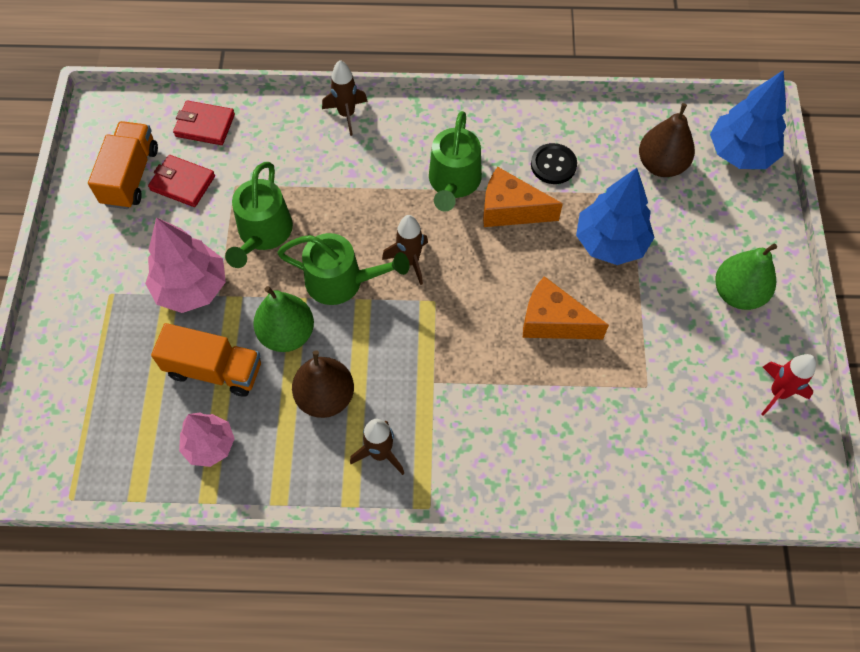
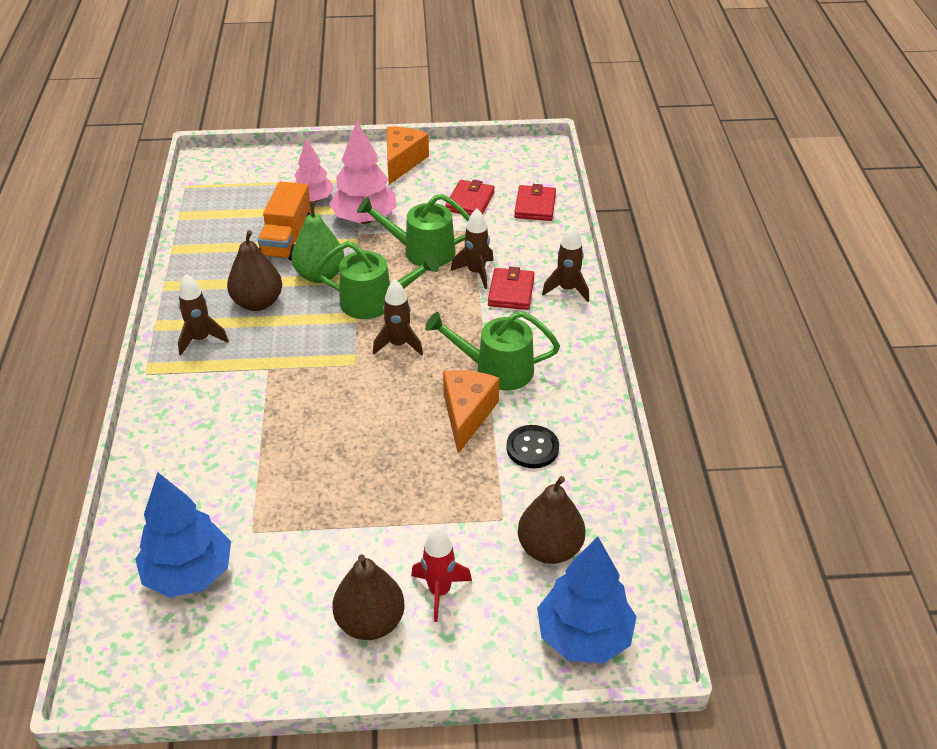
camera: 85 degrees right, 20 degrees down
orange truck [88,121,158,209] -> none
pink tree [179,413,235,467] -> pink tree moved to [294,138,334,202]
green watering can [277,233,409,305] -> green watering can turned 90 degrees counterclockwise [315,241,439,319]
orange cheese [523,276,609,339] -> orange cheese moved to [387,126,429,185]
blue tree [576,168,655,265] -> blue tree moved to [135,472,231,597]
green pear [715,243,777,310] -> brown pear [333,554,405,640]
red rocket [761,354,816,416] -> red rocket moved to [411,527,472,622]
none -> brown rocket [450,209,494,289]
none -> red wallet [488,267,535,310]

